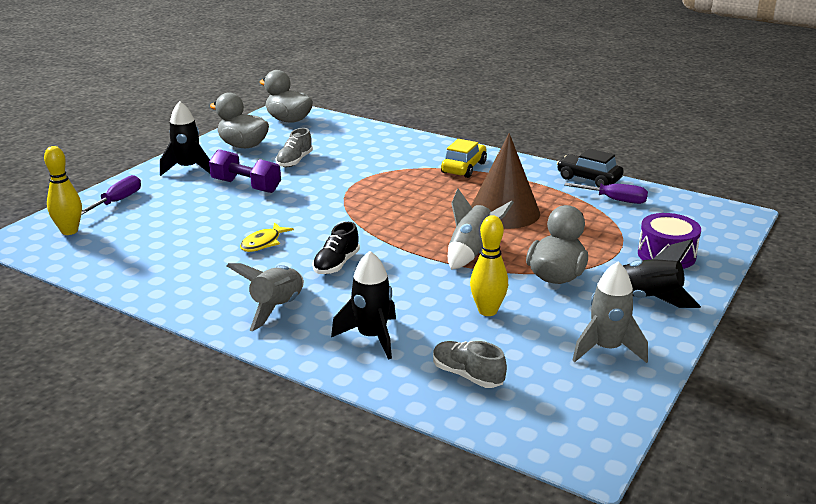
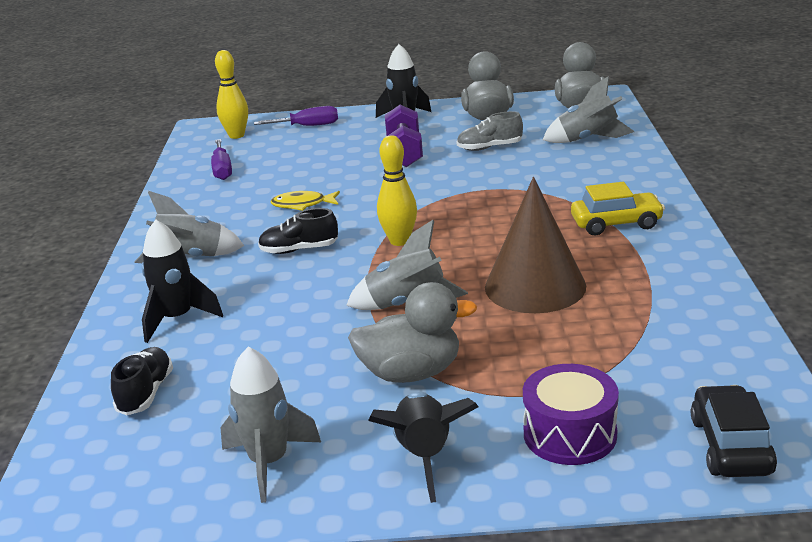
camera: 60 degrees right, 0 degrees up
grey shoe [433,341,507,388] -> black shoe [111,347,173,415]
yellow bowling pin [470,215,508,316] -> yellow bowling pin moved to [377,135,417,246]
black car [557,148,624,188] -> black car moved to [691,385,777,477]
purple screwdriver [564,183,648,204] -> purple screwdriver moved to [211,139,232,180]
none -> grey rocket [543,76,634,143]

